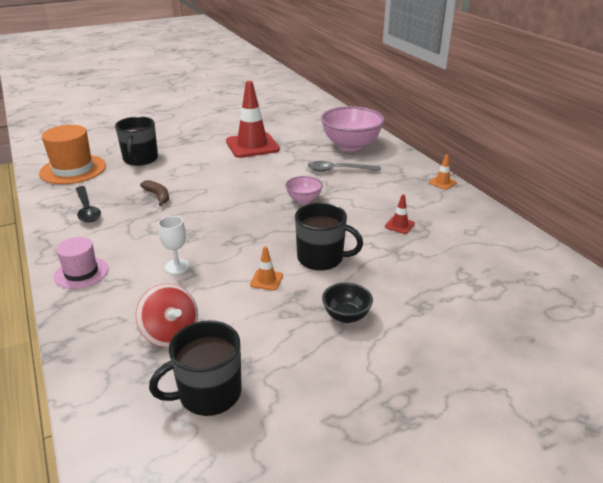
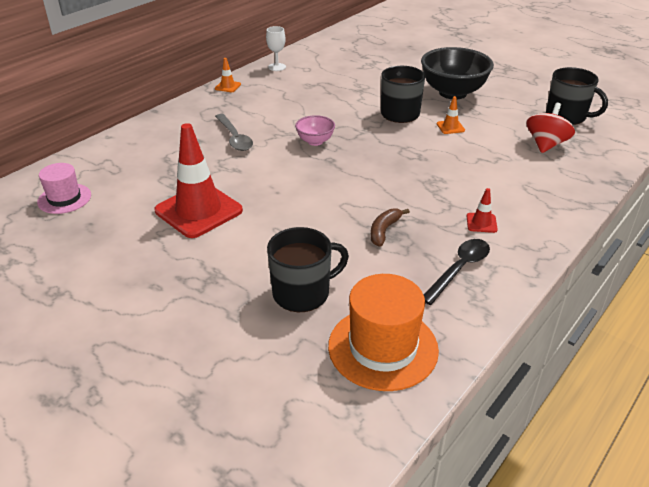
camera: 115 degrees left, 5 degrees up
pink hat [54,237,109,289] -> pink hat moved to [37,163,91,214]
white goblet [158,216,190,274] -> white goblet moved to [266,26,286,71]
pink bowl [321,106,385,151] -> none
black bowl [322,282,373,323] -> black bowl [421,47,494,99], size x2.00
red traffic cone [385,194,415,234] -> red traffic cone moved to [467,188,498,233]

